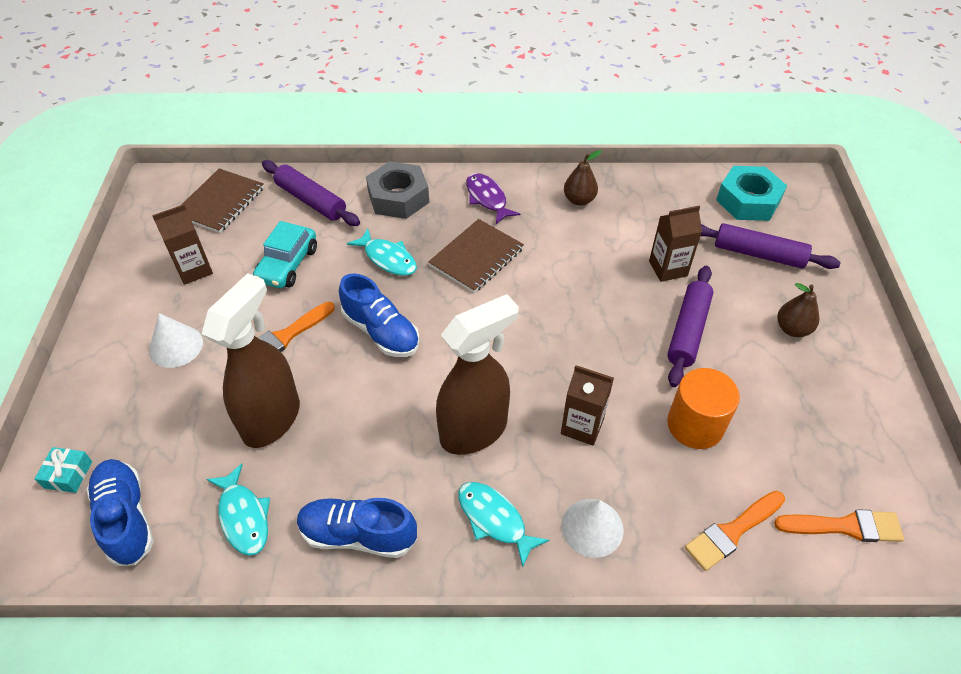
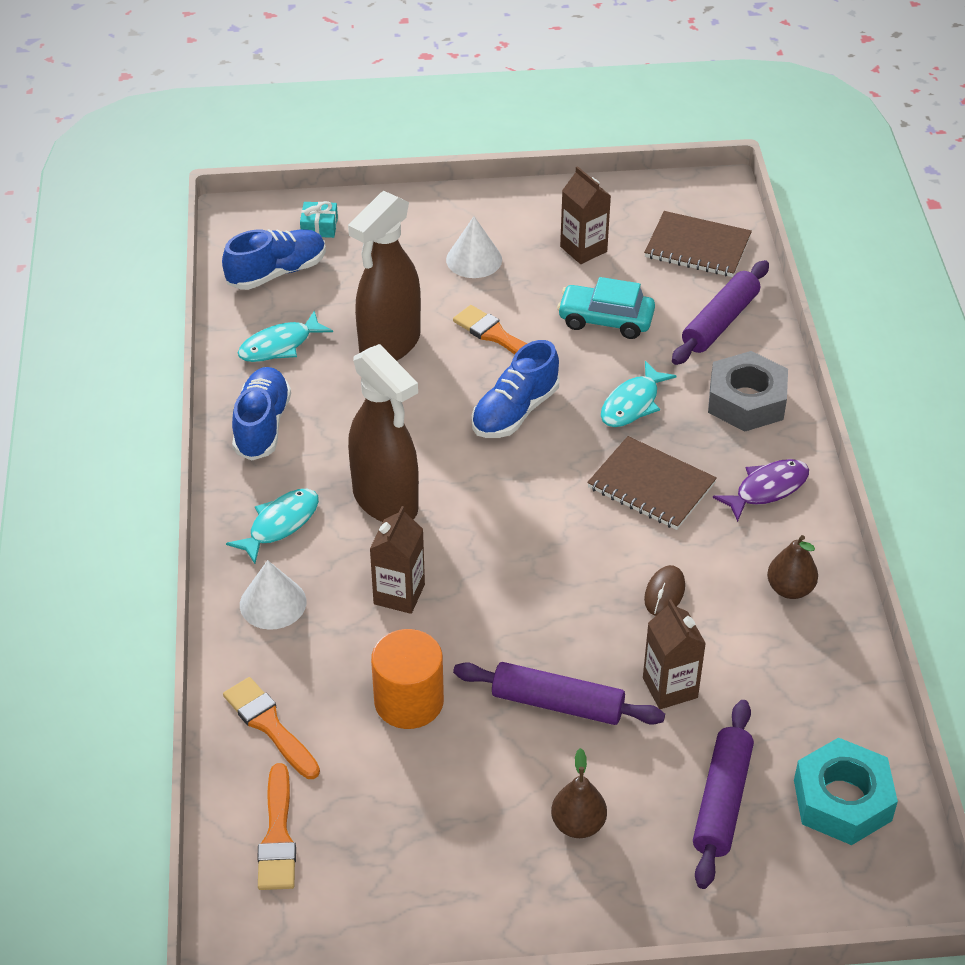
camera: 85 degrees right, 5 degrees down
brown spray bottle [202,273,300,448] -> brown spray bottle turned 105 degrees clockwise [348,191,421,361]
none -> brown mouse [644,565,685,616]

